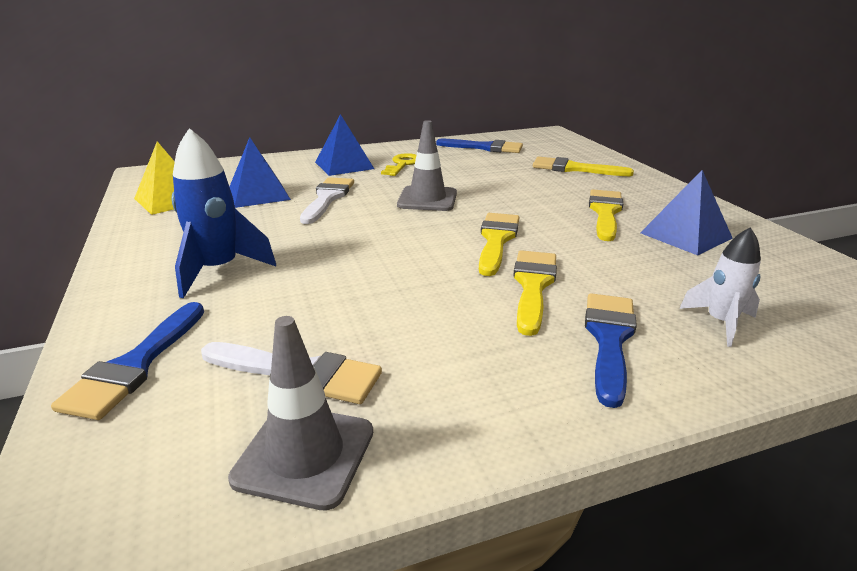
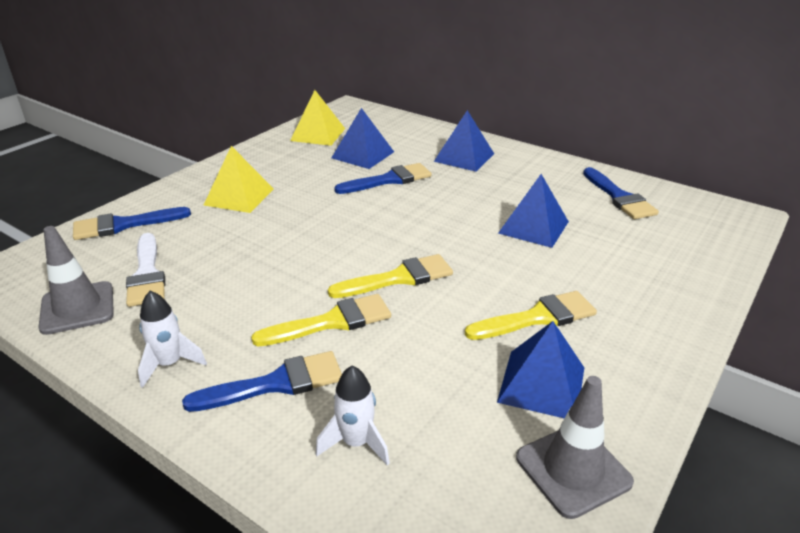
camera: 55 degrees right, 5 degrees up
blue rocket [171,128,276,298] -> yellow pyramid [204,146,274,213]
white brush [300,177,354,224] -> blue brush [334,163,432,194]
yellow key [381,153,416,176] -> none
grey traffic cone [397,120,457,211] -> grey traffic cone moved to [516,376,634,519]
yellow brush [533,157,634,176] -> none
none -> white rocket [138,291,207,388]
none -> blue pyramid [498,174,569,248]

